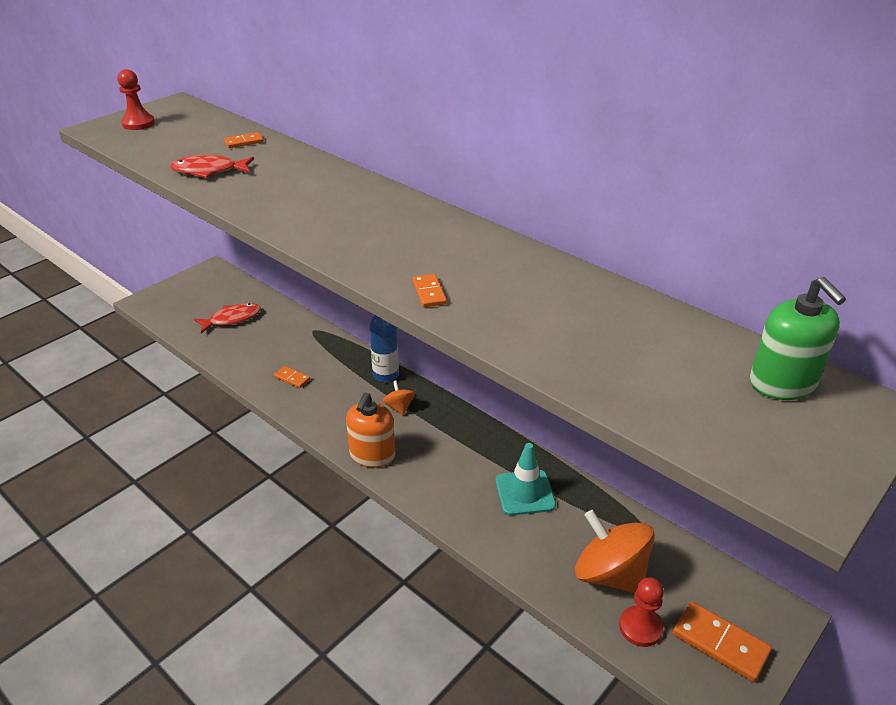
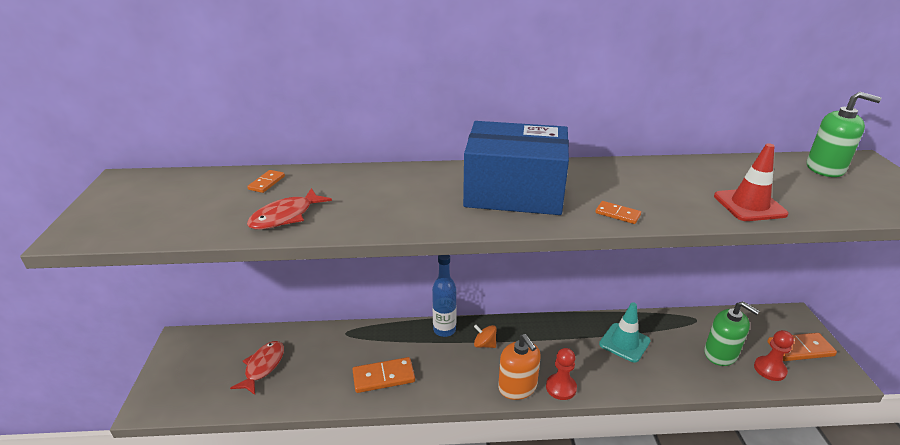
camera: 45 degrees left, 5 degrees down
red pawn [118,69,155,130] -> red pawn moved to [546,348,577,400]
orange domino [274,366,310,388] -> orange domino [352,357,415,393], size x1.82
orange spinning top [575,510,655,593] -> green soap dispenser [704,301,759,366]
none -> blue box [463,121,569,215]
none -> red traffic cone [714,143,788,221]

